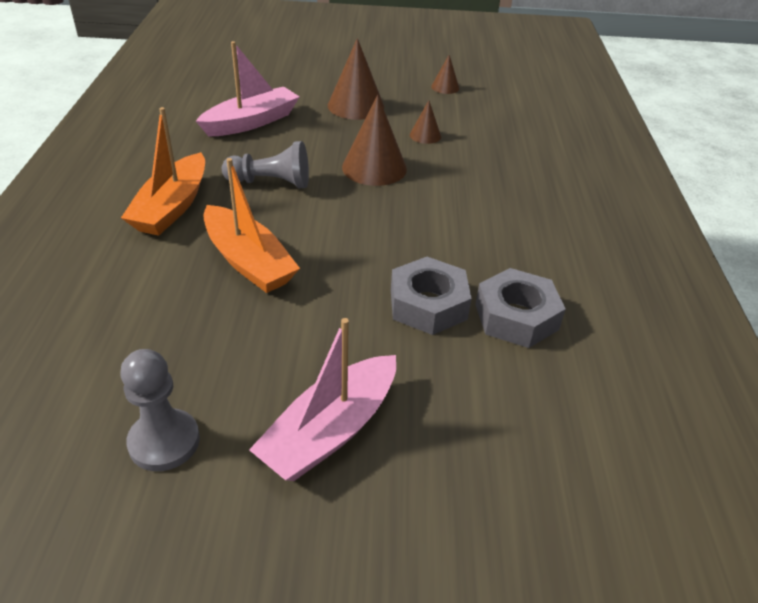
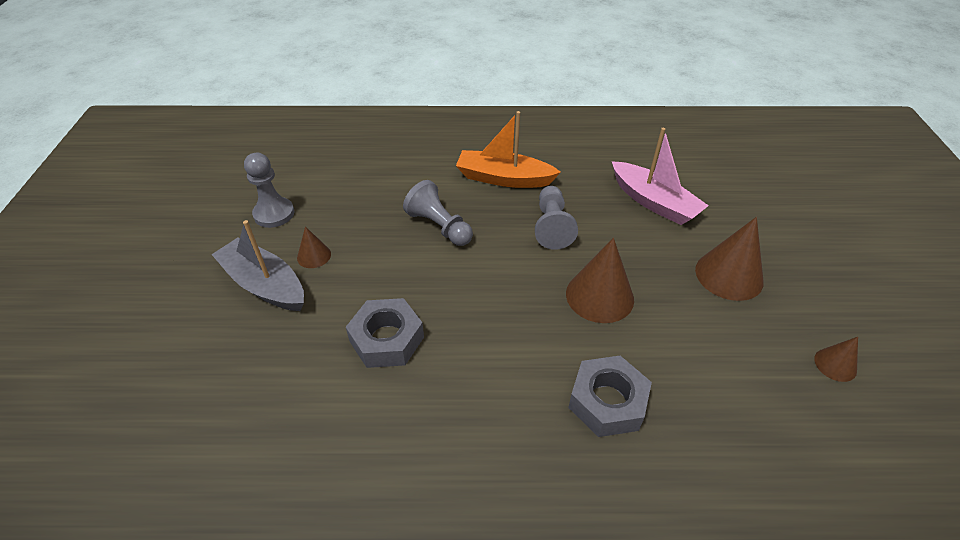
camera: 90 degrees right, 5 degrees up
orange boat [204,158,300,293] -> grey pawn [403,180,473,246]
pink boat [249,318,396,481] -> grey boat [211,220,304,311]
brown cone [410,101,441,144] -> brown cone moved to [297,227,331,268]
grey nut [475,268,566,348] -> grey nut moved to [568,356,652,437]

